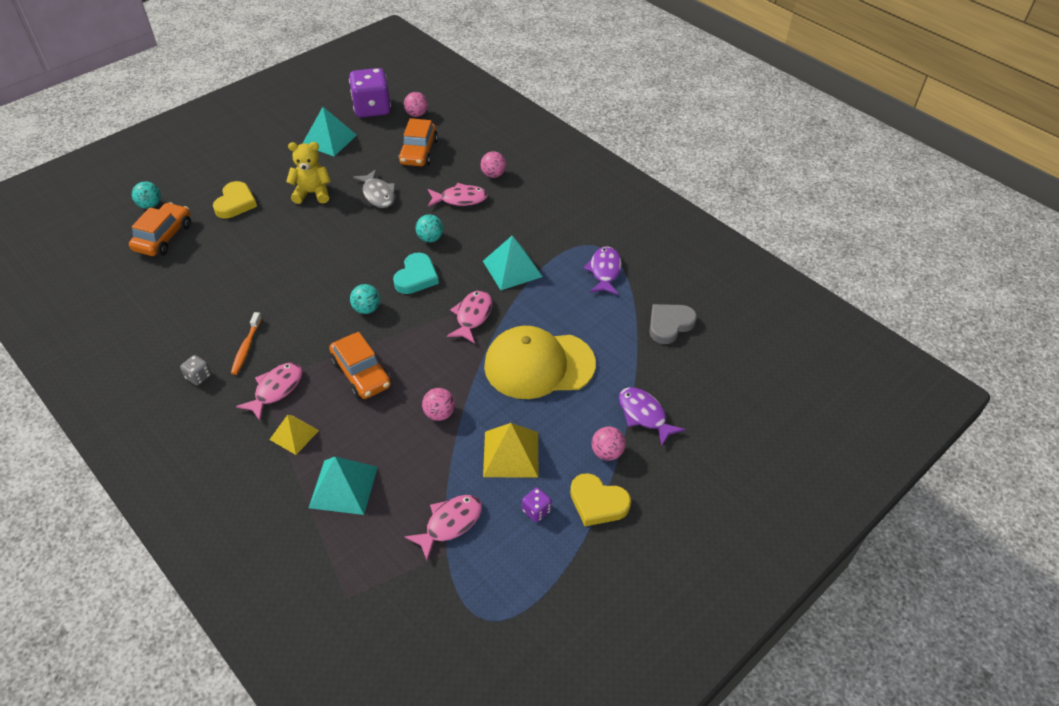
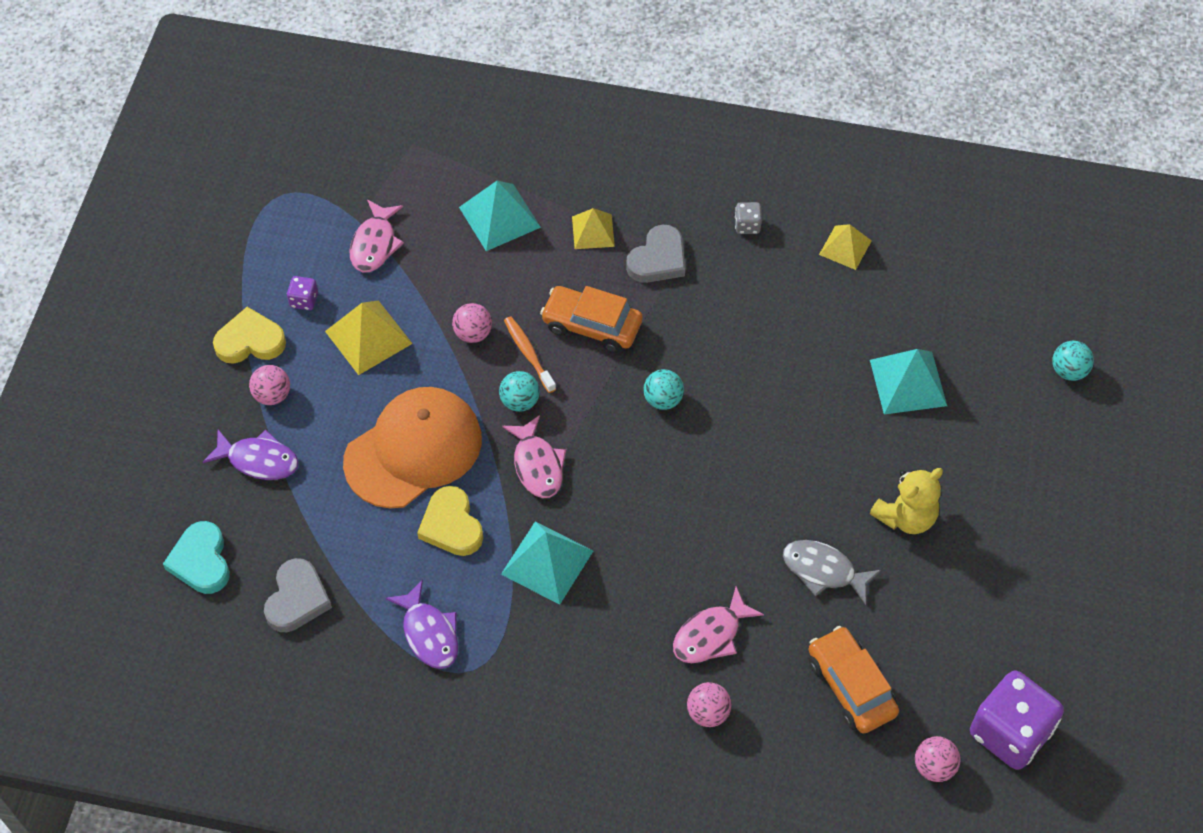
camera: 145 degrees right, 10 degrees up
orange car [129,202,191,256] -> none
yellow heart [213,181,257,218] -> yellow heart moved to [417,486,483,556]
orange toothbrush [231,312,262,375] -> orange toothbrush moved to [504,316,556,393]
pink fish [236,363,302,421] -> grey heart [626,225,685,283]
turquoise pyramid [302,107,357,156] -> turquoise pyramid moved to [870,349,947,414]
turquoise heart [393,253,439,294] -> turquoise heart moved to [163,521,230,594]
turquoise ball [415,214,443,242] -> turquoise ball moved to [499,371,540,412]
yellow cap [484,326,596,399] -> orange cap [343,387,482,508]
none -> yellow pyramid [819,224,872,270]

